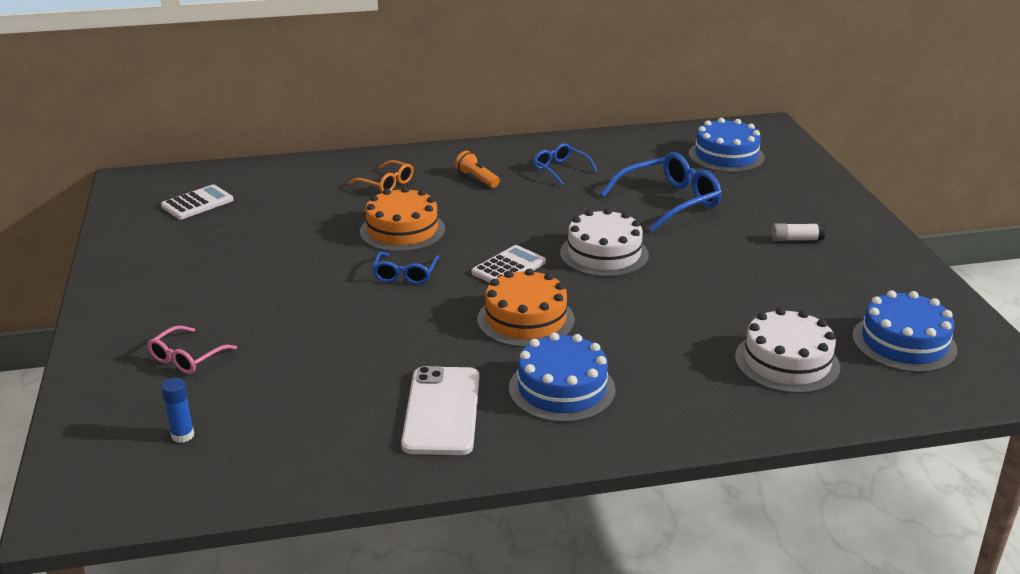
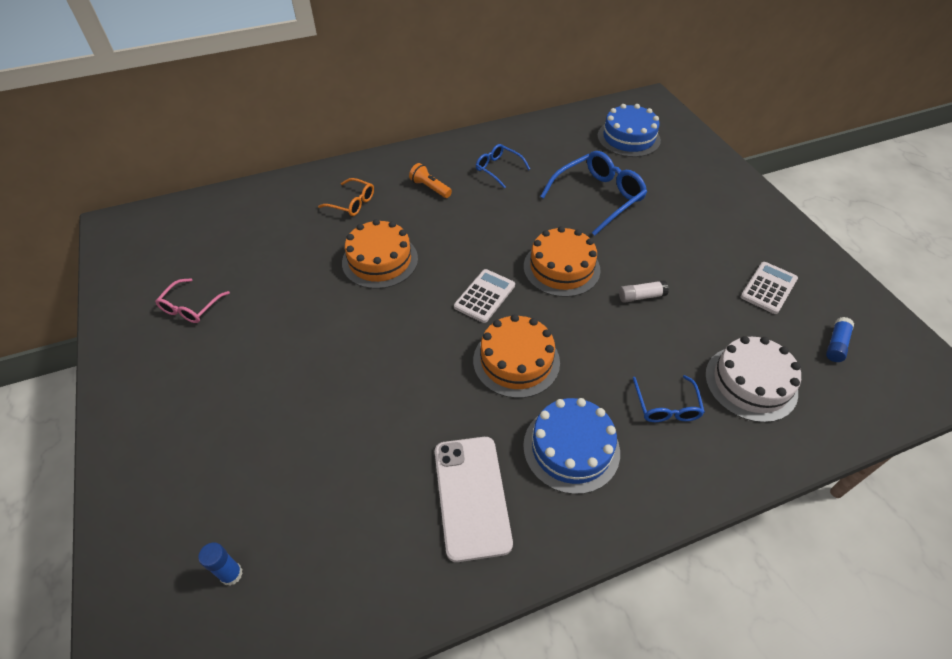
camera: 10 degrees left, 20 degrees up
pink glasses [147,325,237,374] -> pink glasses moved to [155,278,230,323]
white calculator [161,184,234,220] -> white calculator moved to [741,262,798,314]
blue glasses [372,251,439,285] -> blue glasses moved to [633,375,705,422]
white cake [560,208,649,277] -> orange cake [524,226,601,297]
white glue stick [772,223,825,241] -> white glue stick moved to [619,280,669,303]
blue cake [852,290,957,373] -> blue glue stick [826,317,854,362]

